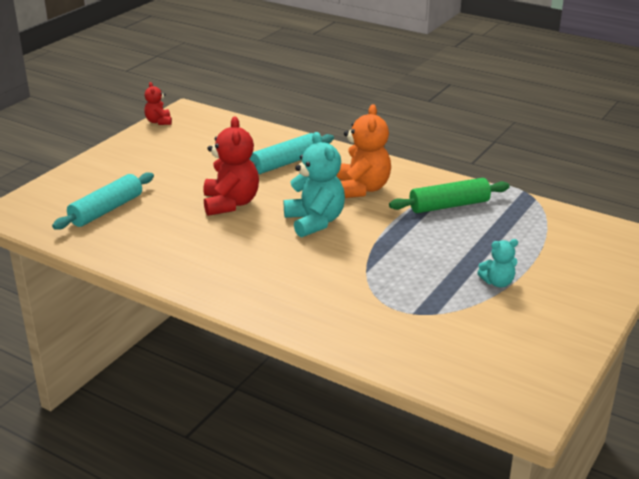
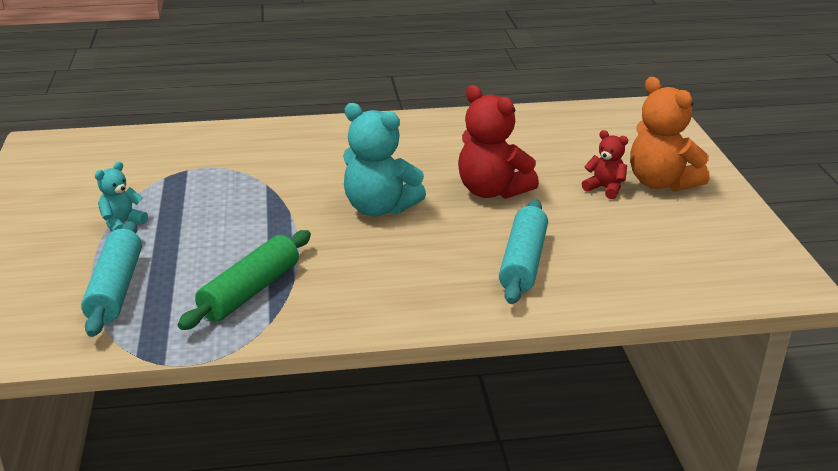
camera: 140 degrees right, 0 degrees up
turquoise rolling pin [52,172,154,230] -> turquoise rolling pin moved to [81,221,142,337]
red teddy bear [144,82,172,125] -> red teddy bear moved to [582,130,628,199]
orange teddy bear [337,104,391,198] -> orange teddy bear moved to [630,77,710,191]

